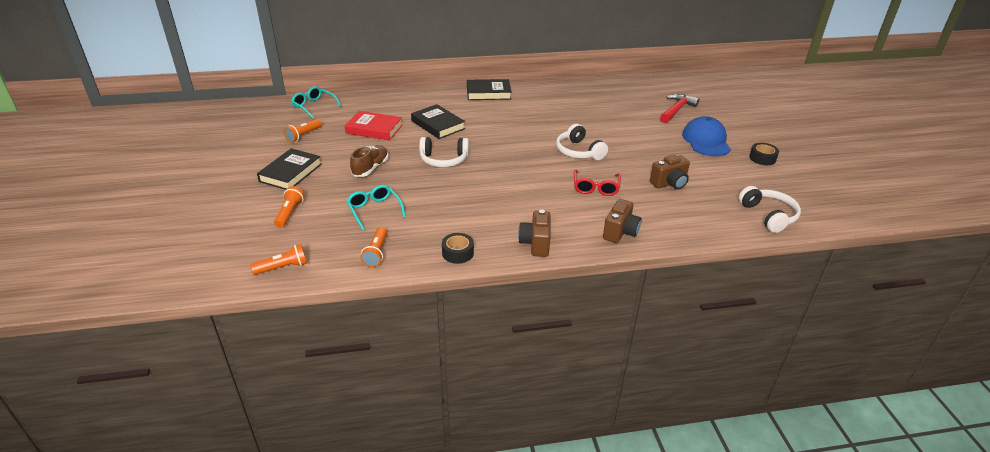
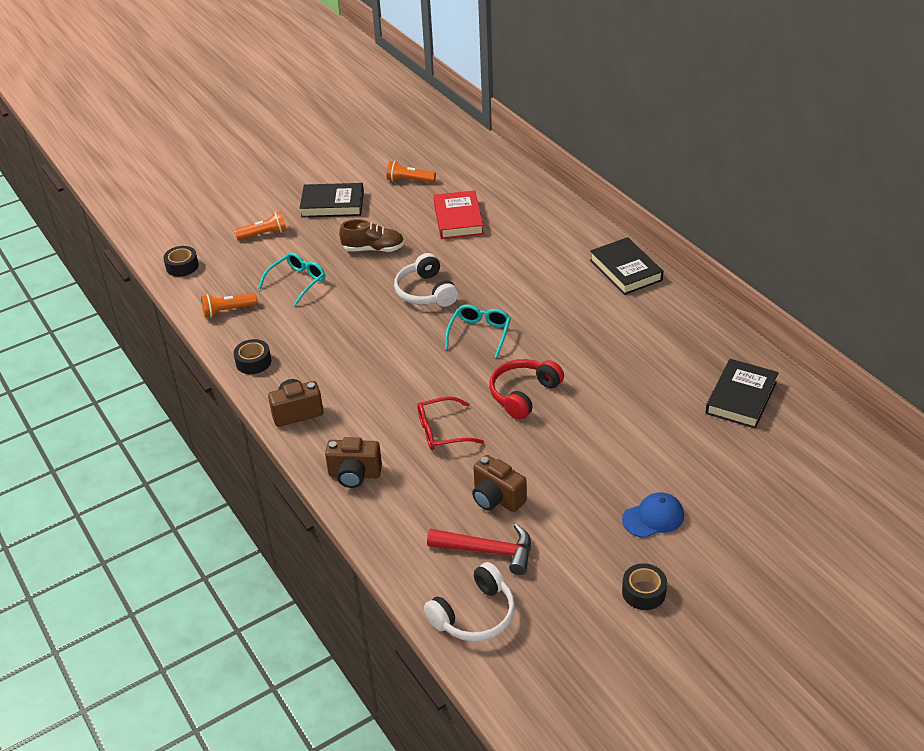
camera: 70 degrees right, 5 degrees up
orange flashlight [250,244,307,275] -> black tape [163,246,199,277]
turquoise glasses [291,86,341,119] -> turquoise glasses moved to [445,304,511,358]
black book [411,104,465,139] -> black book moved to [706,359,779,429]
white headphones [556,124,608,160] -> red headphones [489,359,564,420]
red hammer [660,94,699,123] -> red hammer moved to [427,523,531,575]
blue cap [682,116,731,156] -> blue cap [622,492,684,538], size x0.64

